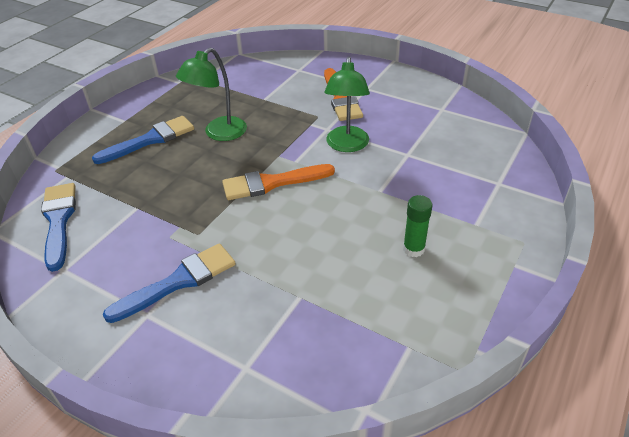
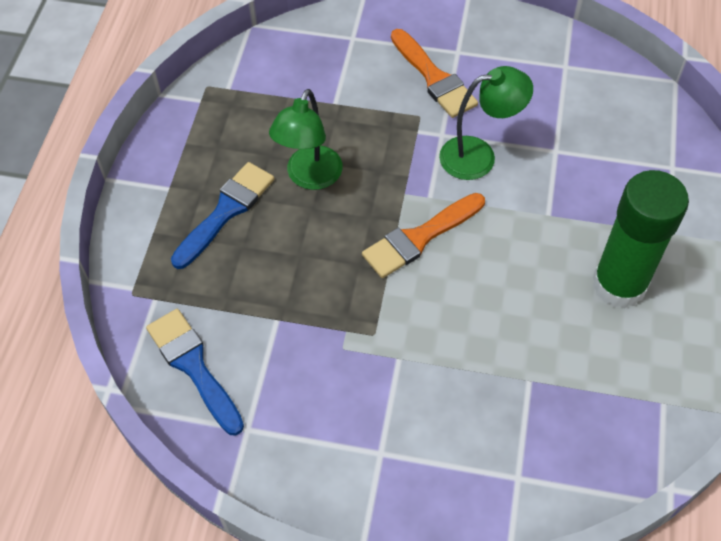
camera: 20 degrees left, 15 degrees up
blue brush [103,243,236,323] -> none
green lamp [325,57,370,152] -> green lamp turned 90 degrees counterclockwise [439,66,533,180]
green glue stick [403,195,432,257] -> green glue stick [593,170,689,308], size x2.19

